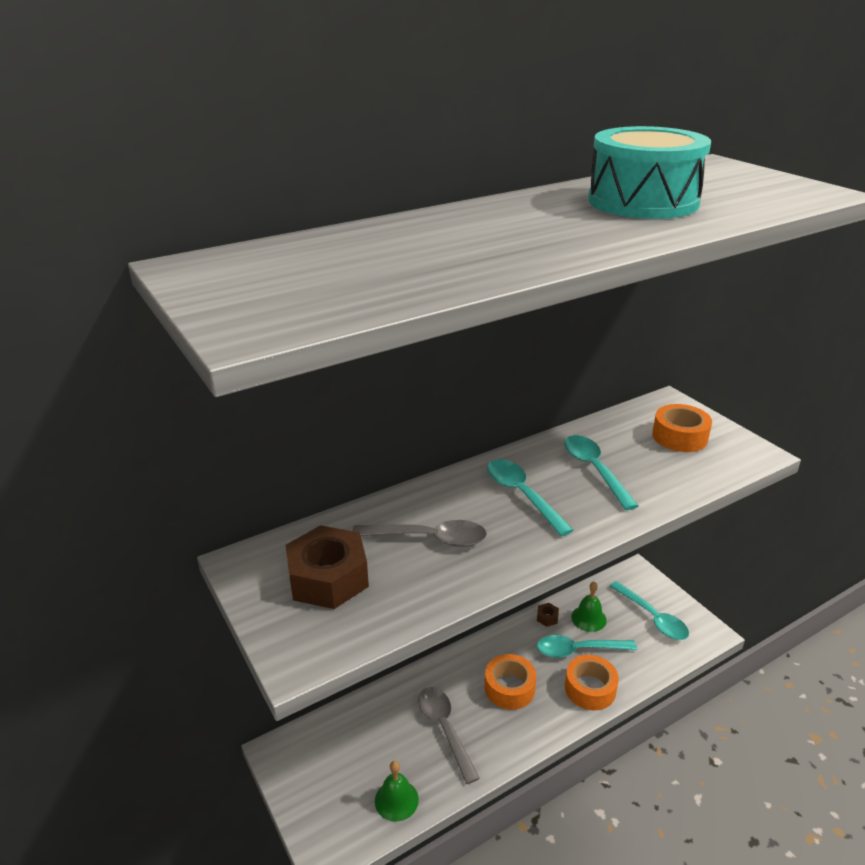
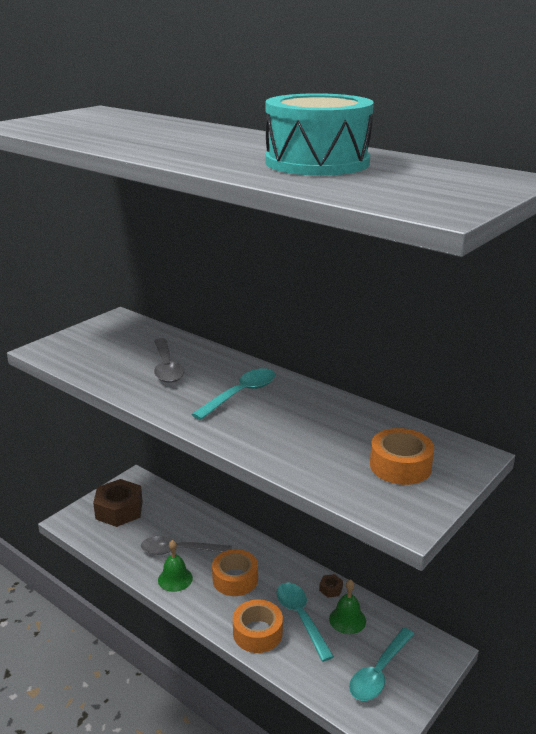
camera: 70 degrees right, 5 degrees down
brown nut [285,525,369,609] -> brown nut moved to [93,479,143,527]
green bell [375,761,419,822] -> green bell moved to [158,540,193,592]
grey spoon [418,687,480,784] -> grey spoon turned 135 degrees counterclockwise [141,536,232,555]
turquoise spoon [564,435,639,510] -> none

